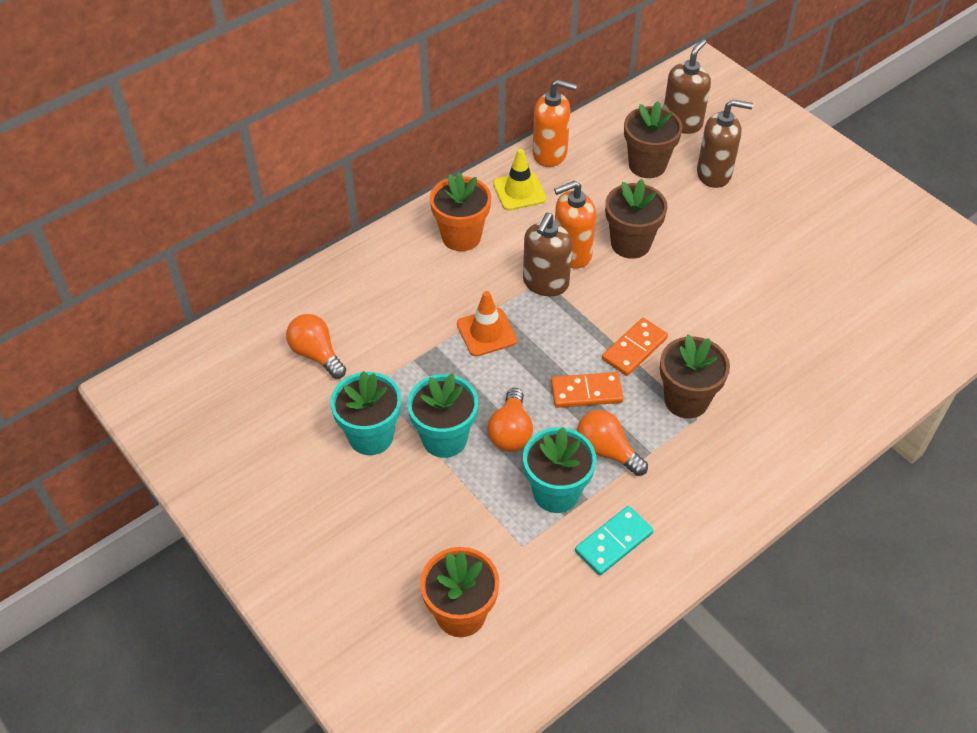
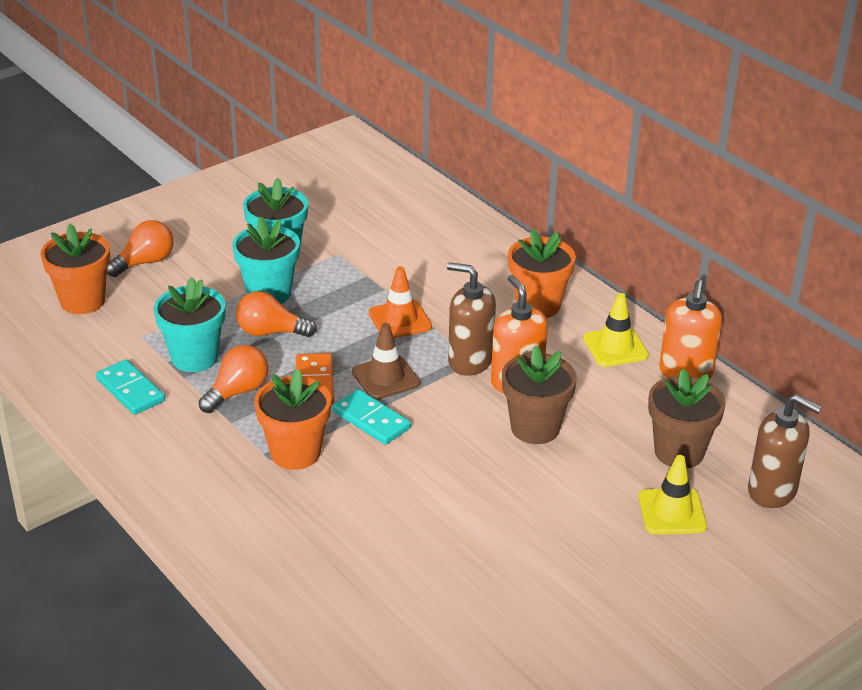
camera: 90 degrees right, 15 degrees down
orange light bulb [286,314,346,379] -> orange light bulb moved to [107,220,174,277]
orange domino [602,318,668,376] -> turquoise domino [333,389,411,445]
brown flower pot [660,334,730,419] -> orange flower pot [254,369,331,470]
brown soap dispenser [697,99,753,188] -> yellow traffic cone [638,455,707,534]
none -> brown traffic cone [352,323,420,400]

